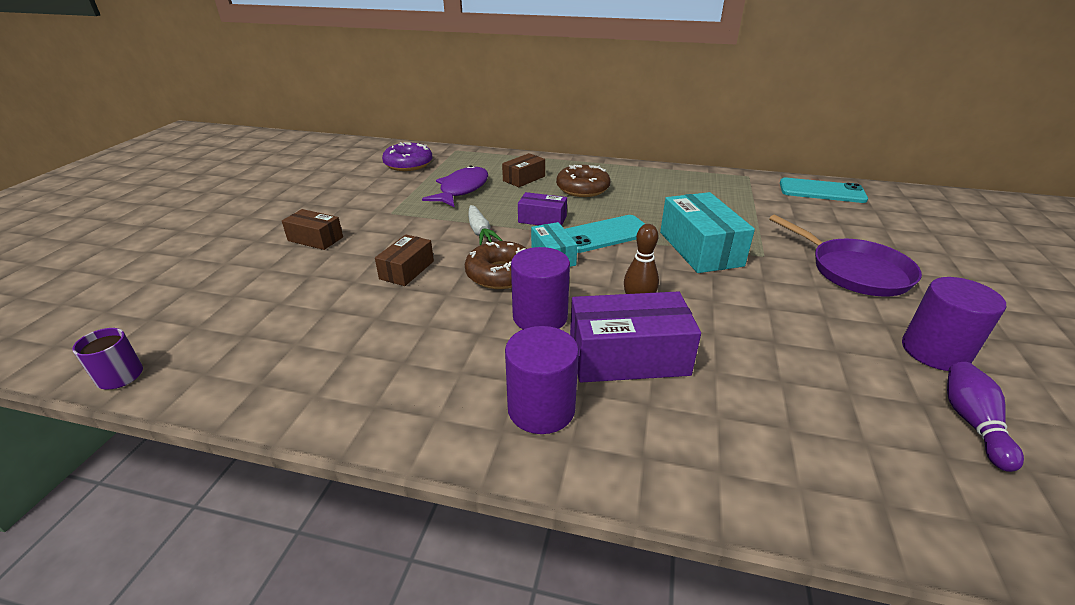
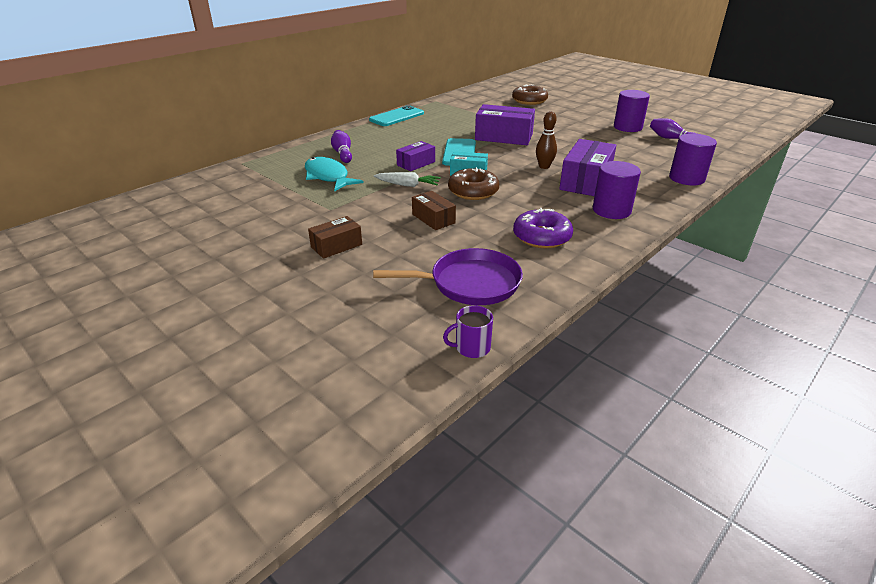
camera: 60 degrees left, 0 degrees up
purple donut [382,142,432,171] -> purple donut moved to [513,208,573,248]
purple fish [422,165,488,207] -> turquoise fish [305,157,364,191]
brown box [502,153,545,187] -> purple bowling pin [331,130,352,163]
purple cylinder [511,247,570,329] -> purple cylinder moved to [669,133,717,186]
brown donut [556,165,610,197] -> brown donut moved to [512,84,548,105]
turquoise box [660,192,755,273] -> purple box [475,104,535,145]
purple pan [769,215,922,297] -> purple pan moved to [373,248,523,305]
turquoise phone [780,178,868,203] -> turquoise phone moved to [369,105,424,126]

